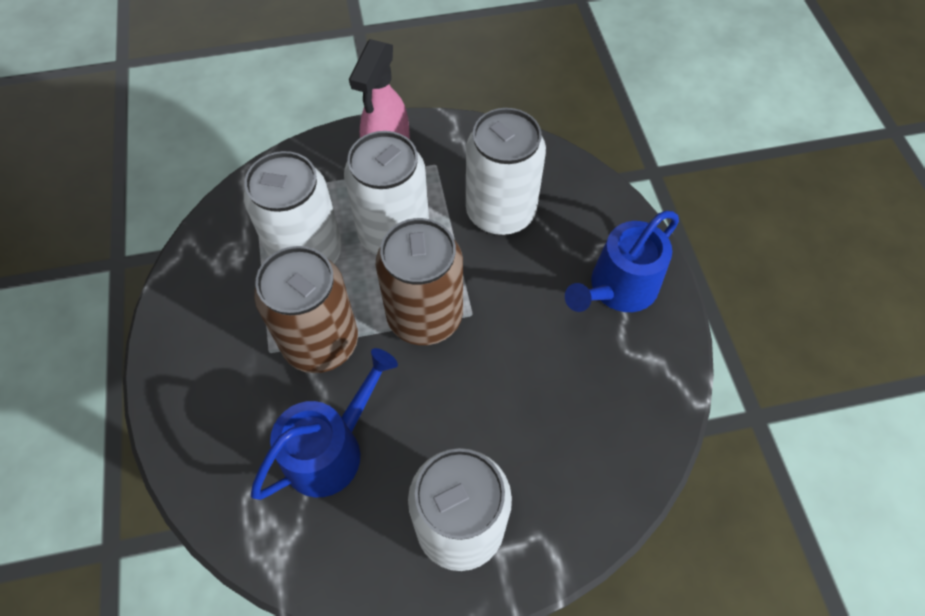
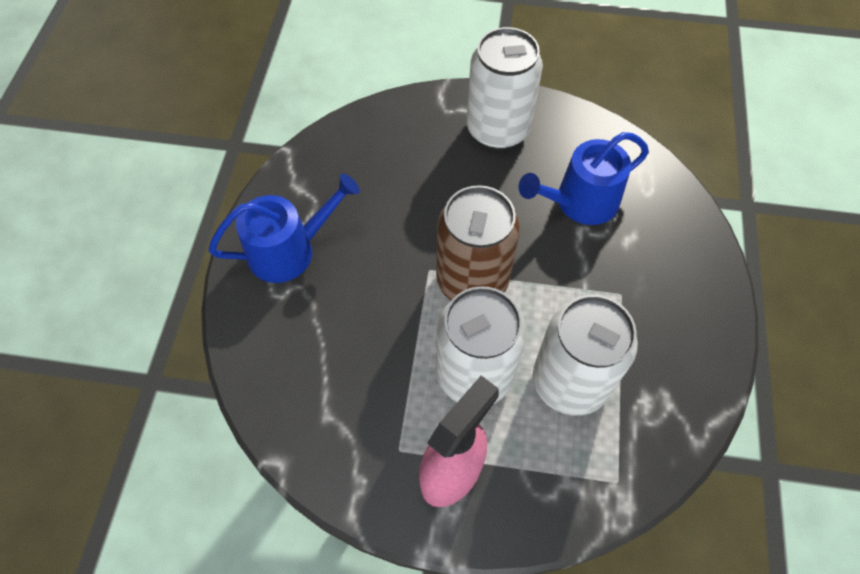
camera: 160 degrees left, 0 degrees up
brown can [254,246,358,373] -> none
white can [466,108,546,235] -> none

